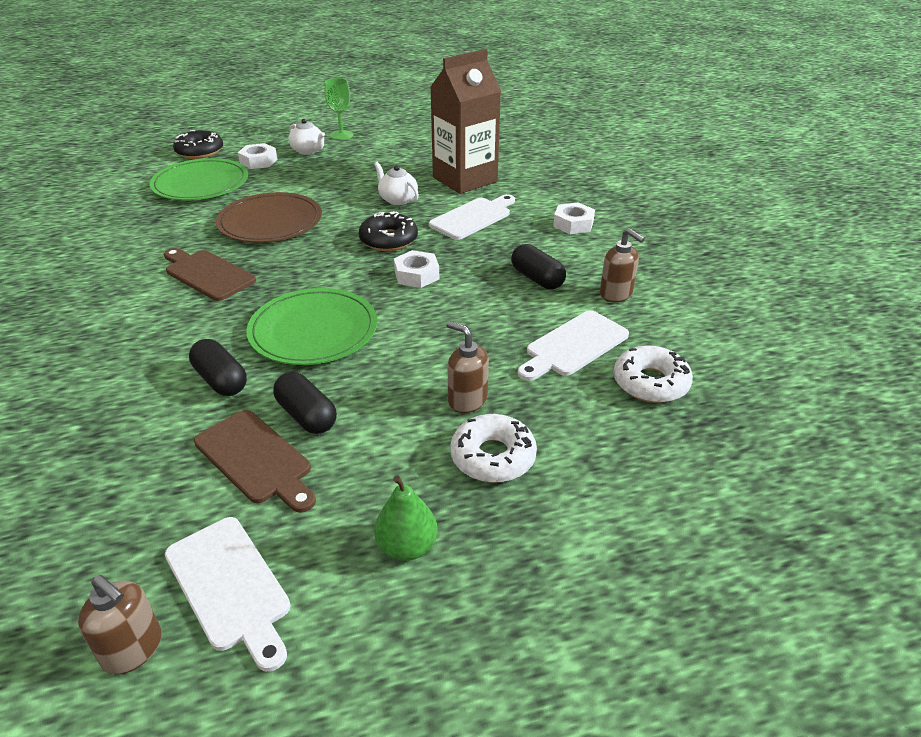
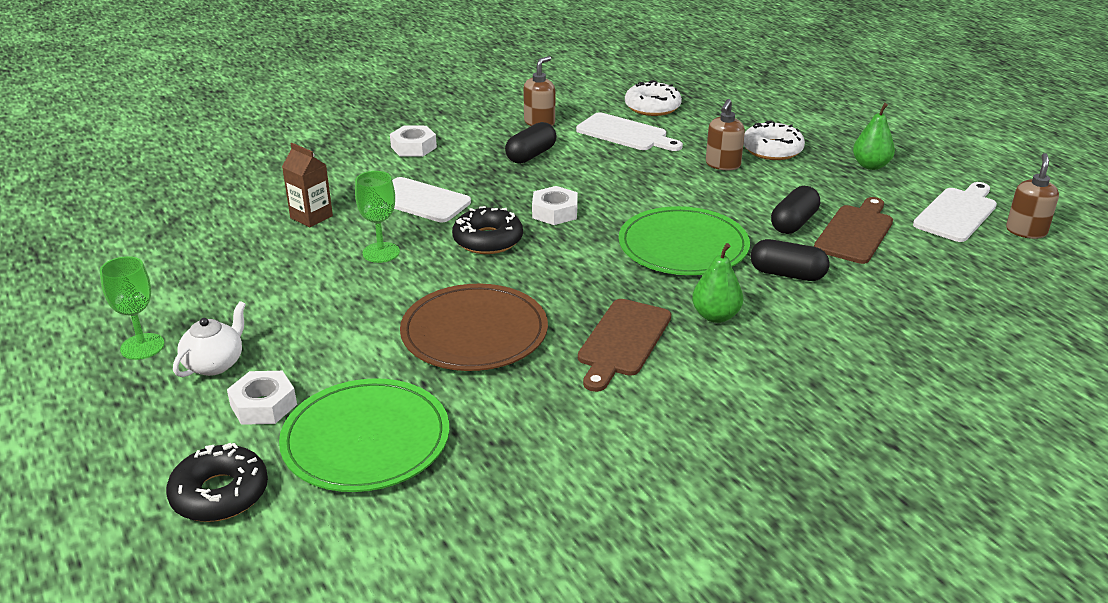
camera: 105 degrees left, 5 degrees down
black capsule [189,339,247,396] -> black capsule turned 75 degrees clockwise [750,239,829,281]
white teapot [374,162,419,205] -> green goblet [355,171,400,263]
brown carton [430,49,501,194] -> brown carton [282,143,333,227], size x0.48
none -> green pear [692,243,743,323]

